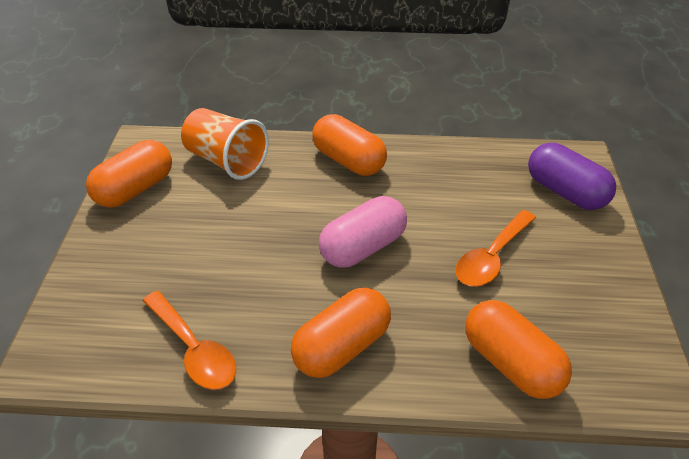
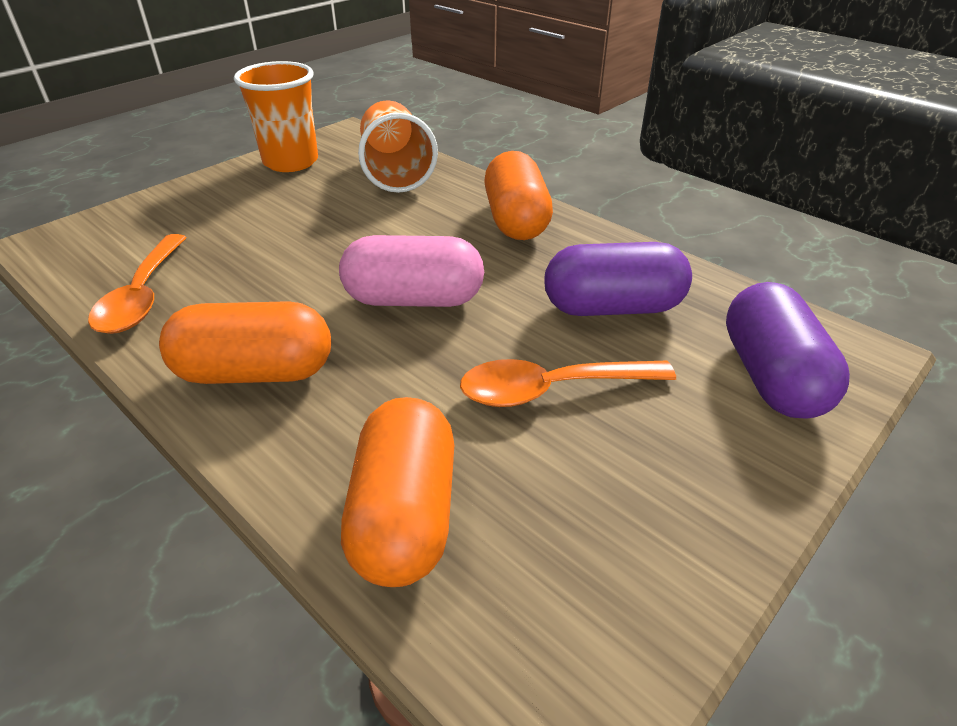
camera: 40 degrees right, 5 degrees down
orange capsule [86,140,172,208] -> orange cup [234,61,318,172]
none -> purple capsule [544,242,692,316]

